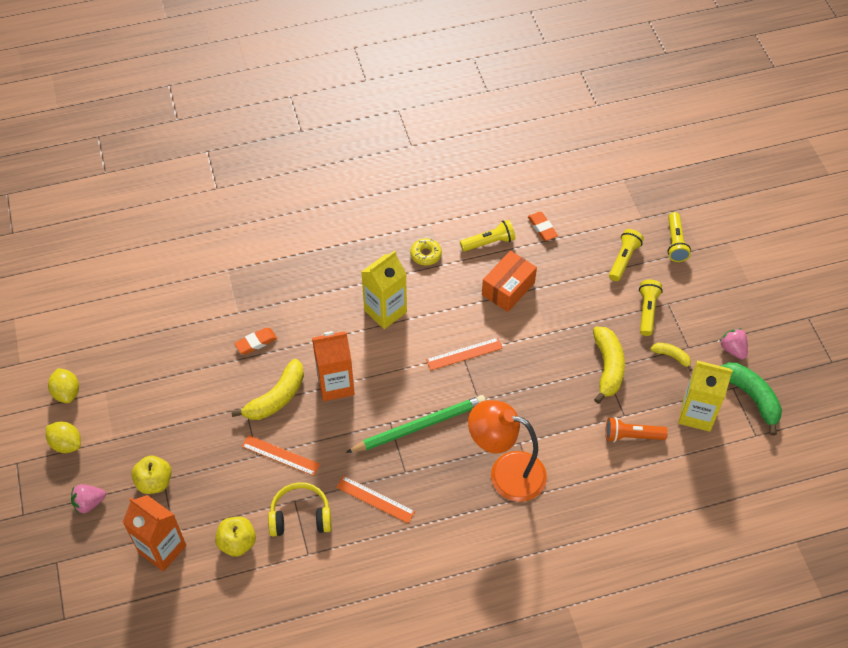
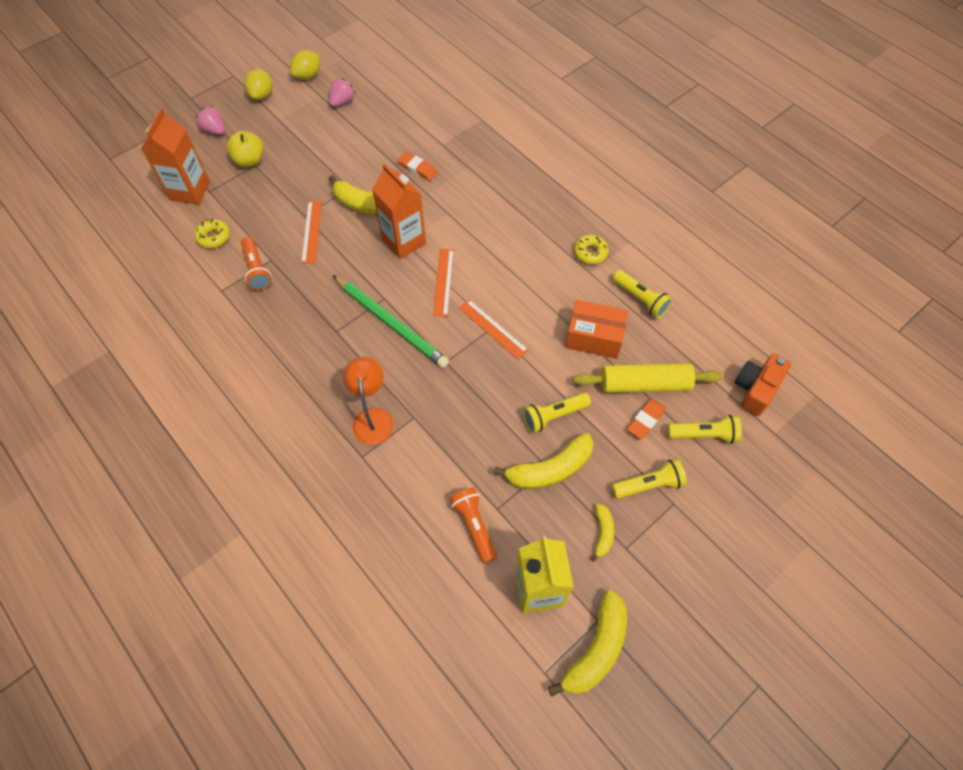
camera: 65 degrees right, 5 degrees up
yellow apple [215,517,256,557] -> yellow donut [195,219,230,248]
yellow headphones [268,482,332,536] -> orange flashlight [241,237,272,291]
orange ruler [336,476,415,523] -> orange ruler moved to [433,249,454,317]
yellow carton [361,251,407,329] -> none
orange lamp [468,400,547,502] -> orange lamp [343,357,393,445], size x0.65
orange eraser [528,212,558,241] -> orange eraser moved to [627,399,666,439]
yellow flashlight [668,212,691,262] -> yellow flashlight moved to [523,392,591,433]
pink strawberry [719,328,748,359] -> pink strawberry moved to [329,78,356,107]
green banana [721,363,782,436] -> yellow banana [548,590,627,697]
none -> yellow rolling pin [573,363,722,393]
none -> orange camera [735,353,791,416]

